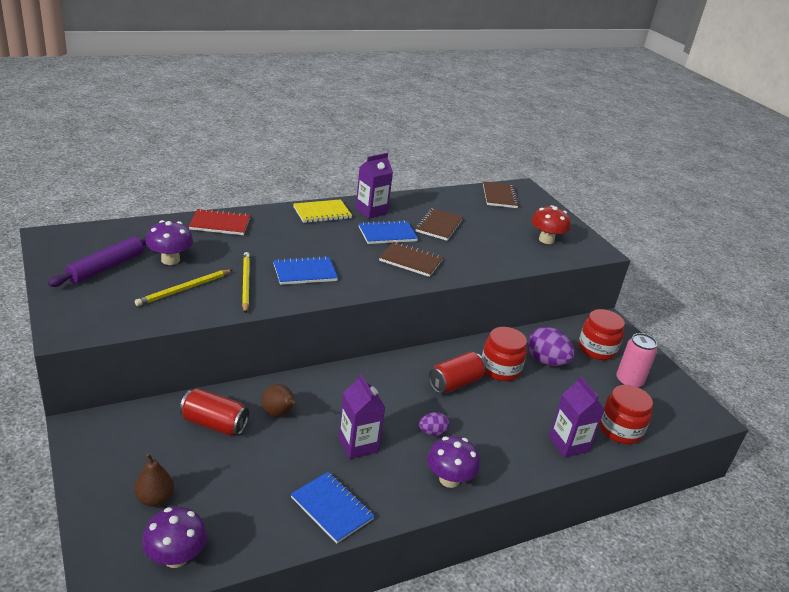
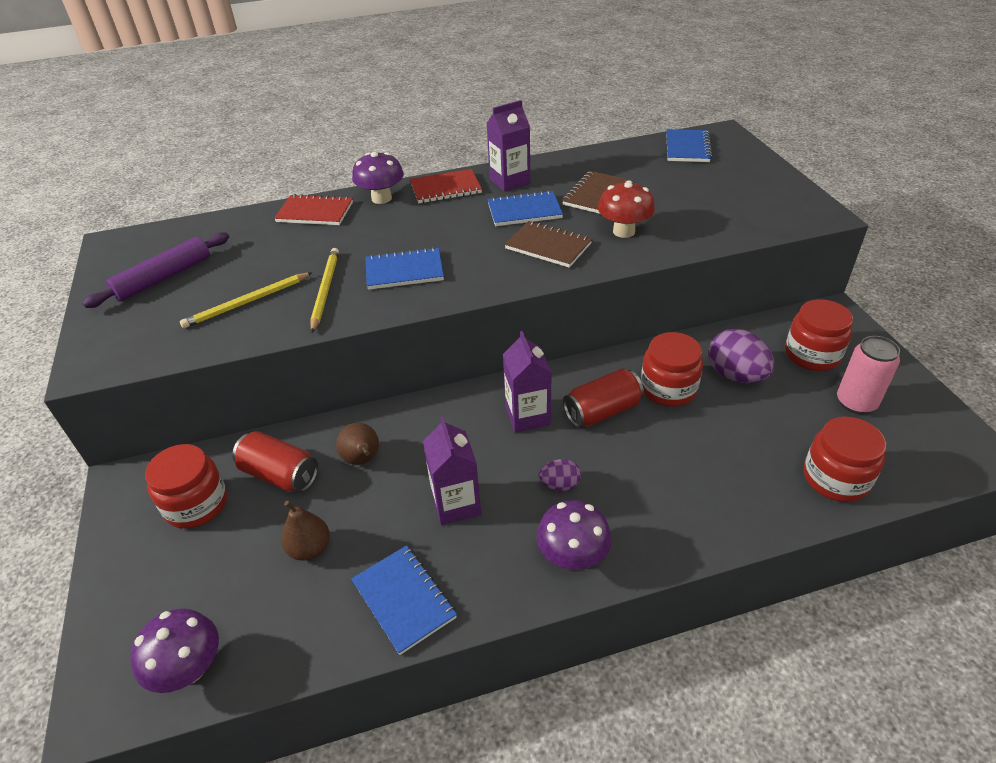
camera: 15 degrees right, 10 degrees up
brown pear [134,453,174,507] -> brown pear moved to [281,501,330,561]
purple mushroom [146,220,193,265] -> purple mushroom moved to [352,152,404,204]
yellow notebook [293,199,352,223] -> red notebook [410,169,482,203]
brown notebook [483,181,519,208] -> blue notebook [666,129,712,162]
red mushroom [531,205,570,244] -> red mushroom moved to [598,180,655,238]
purple carton [549,376,605,458] -> purple carton moved to [503,331,552,433]
none -> red jar [145,444,227,529]

